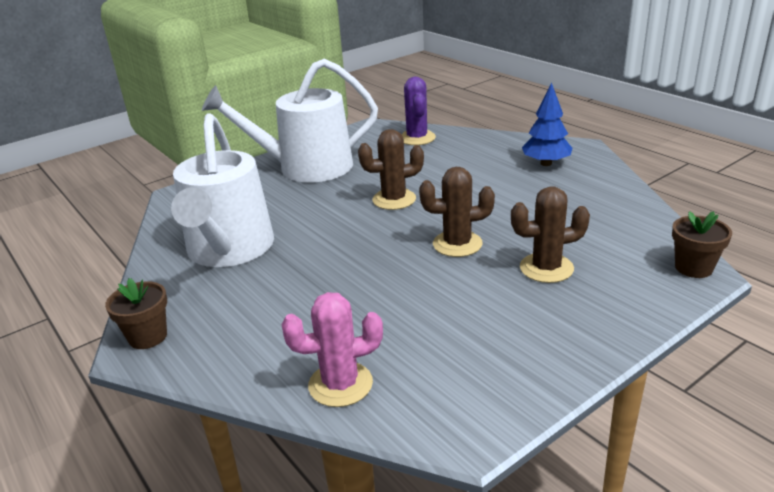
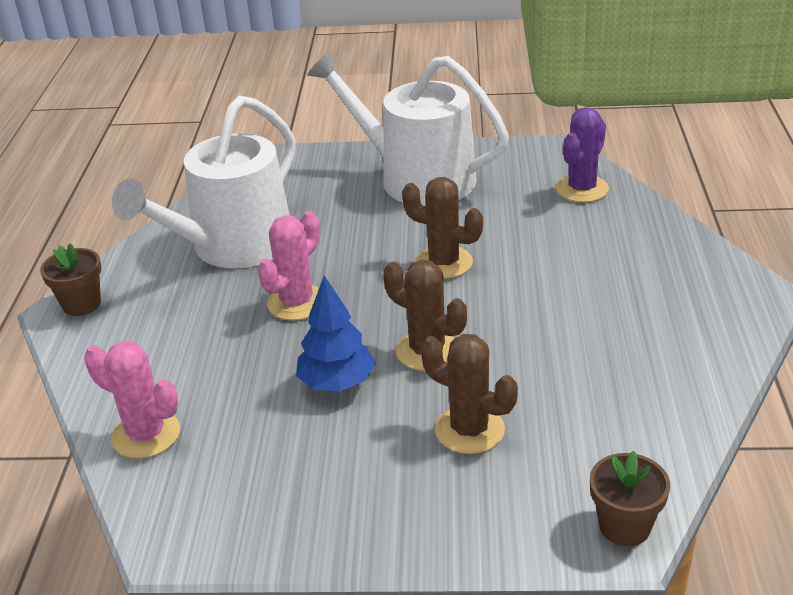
camera: 40 degrees right, 5 degrees up
blue tree [522,83,573,166] -> blue tree moved to [296,275,375,391]
none -> pink cactus [257,211,320,320]

